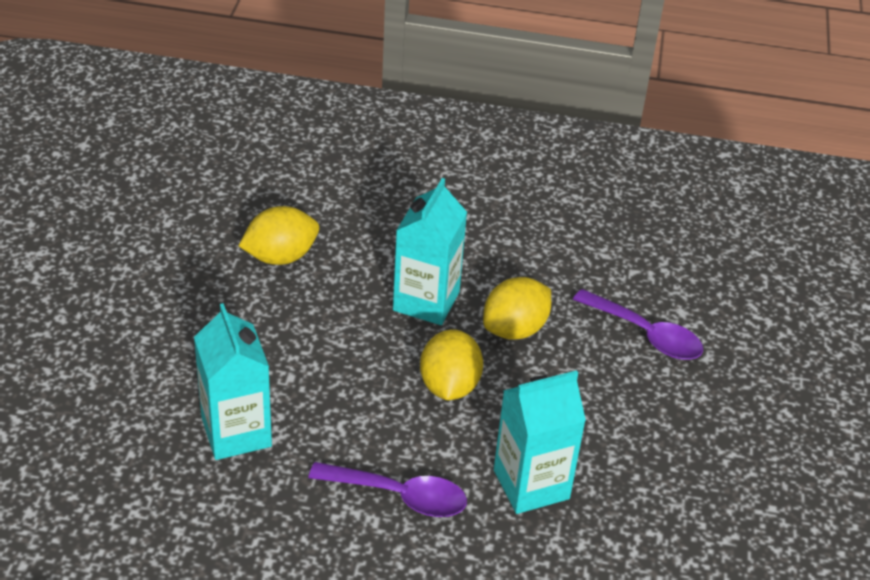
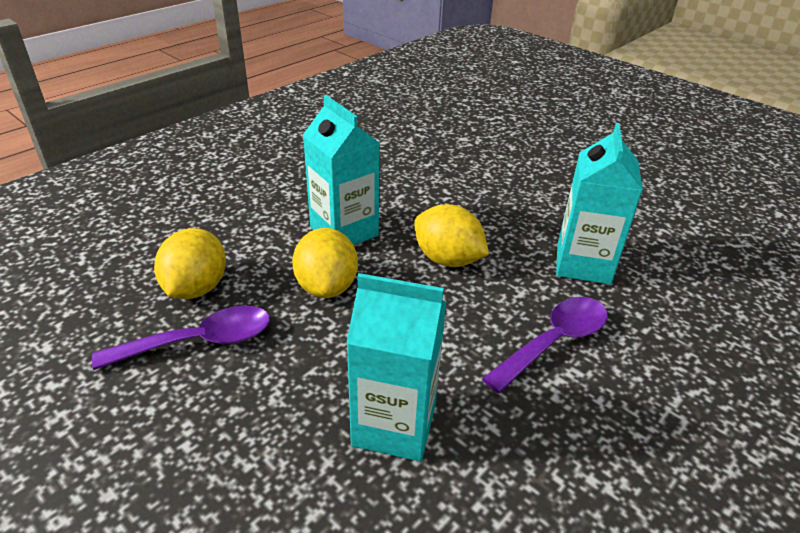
camera: 55 degrees left, 5 degrees down
yellow lemon [483,277,551,339] -> yellow lemon moved to [292,228,358,298]
purple spoon [573,289,703,360] -> purple spoon moved to [92,306,270,370]

